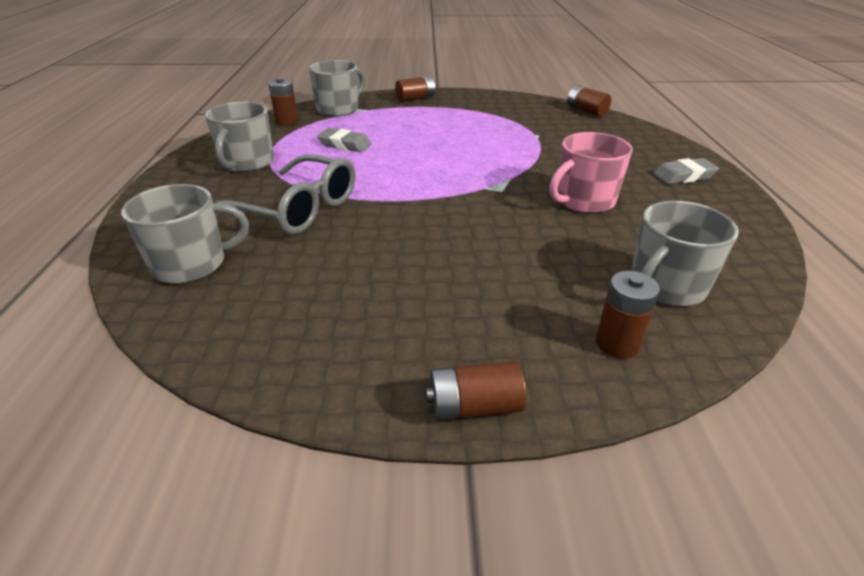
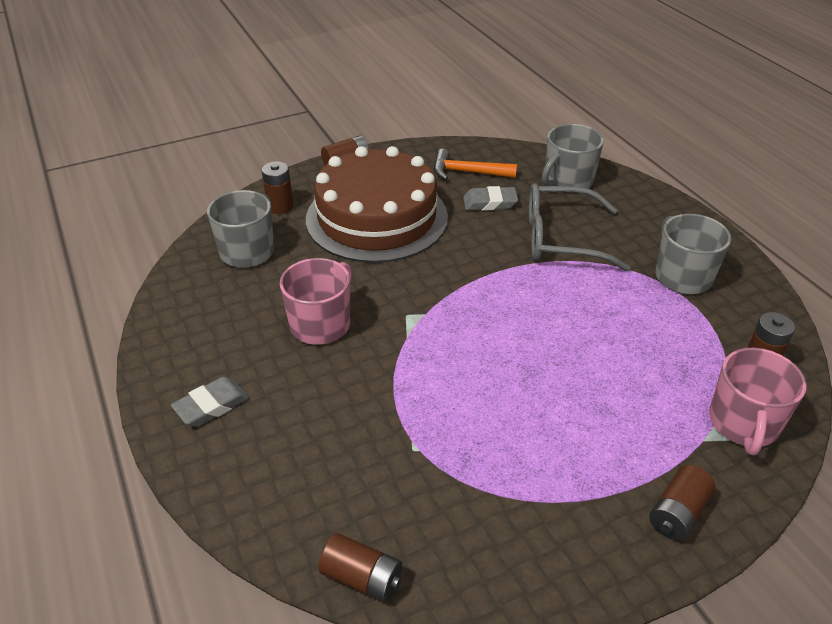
camera: 155 degrees right, 5 degrees up
grey mug [308,60,365,117] -> pink mug [709,348,807,455]
grey eraser [317,128,372,152] -> grey eraser moved to [463,186,518,211]
none -> brown cake [306,146,448,263]
none -> orange hammer [434,149,517,180]

